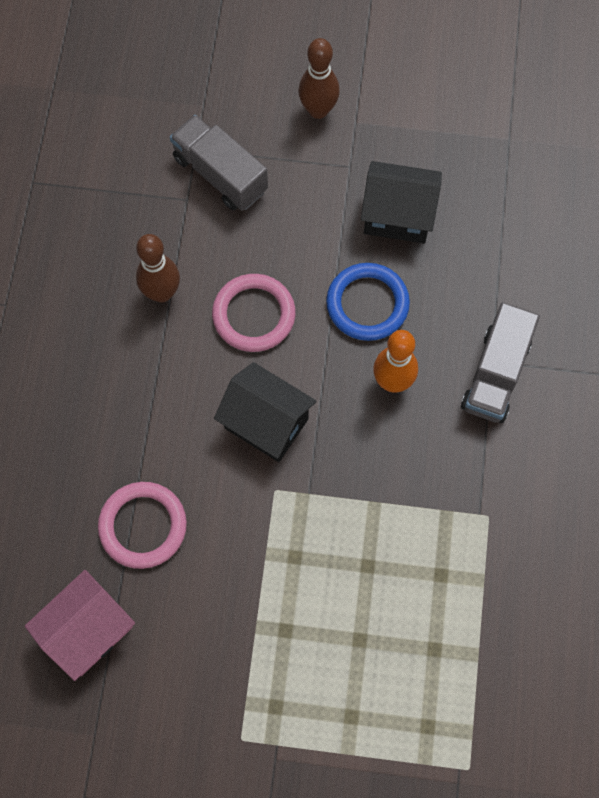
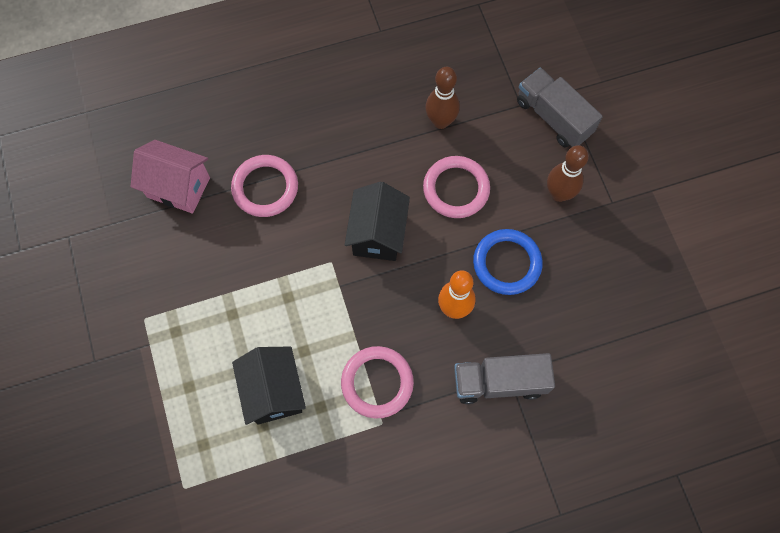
camera: 65 degrees right, 0 degrees up
grey truck [170,115,268,211] -> grey truck turned 60 degrees counterclockwise [517,68,603,147]
brown bowling pin [298,38,340,119] -> brown bowling pin moved to [547,145,589,202]
black house [361,161,442,243] -> black house moved to [232,346,306,425]
none -> pink ring [341,346,414,419]

